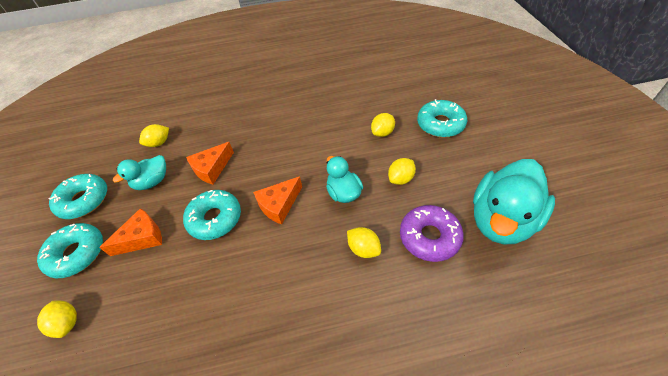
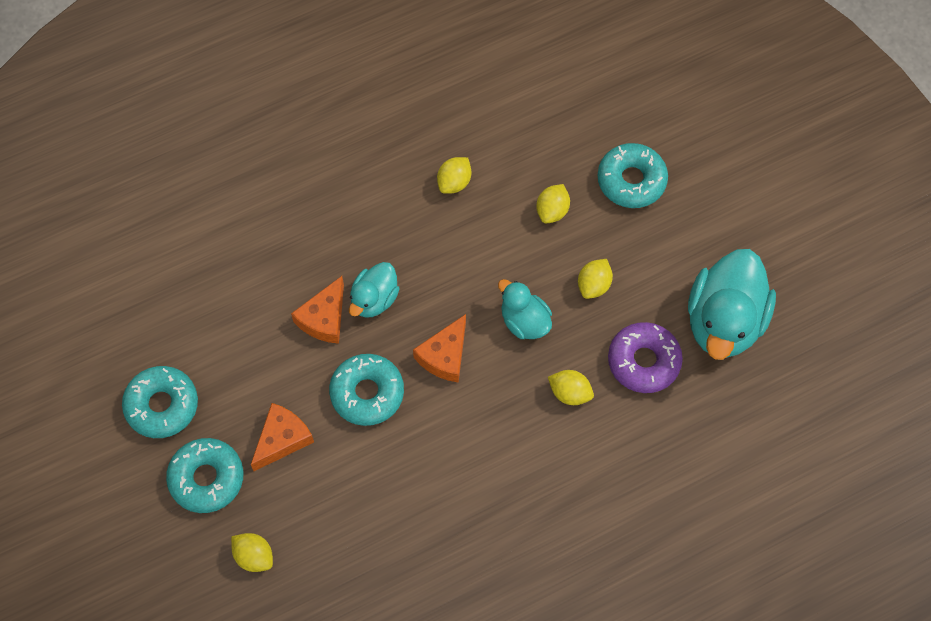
camera: 20 degrees left, 15 degrees up
turquoise duck [113,155,166,190] -> turquoise duck moved to [349,262,400,318]
yellow lemon [139,124,169,147] -> yellow lemon moved to [437,157,471,194]

